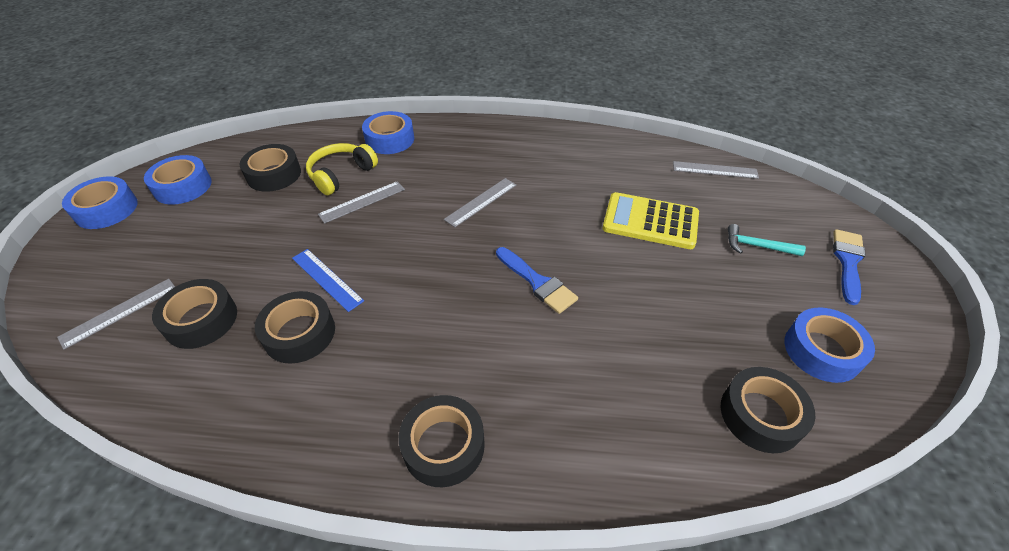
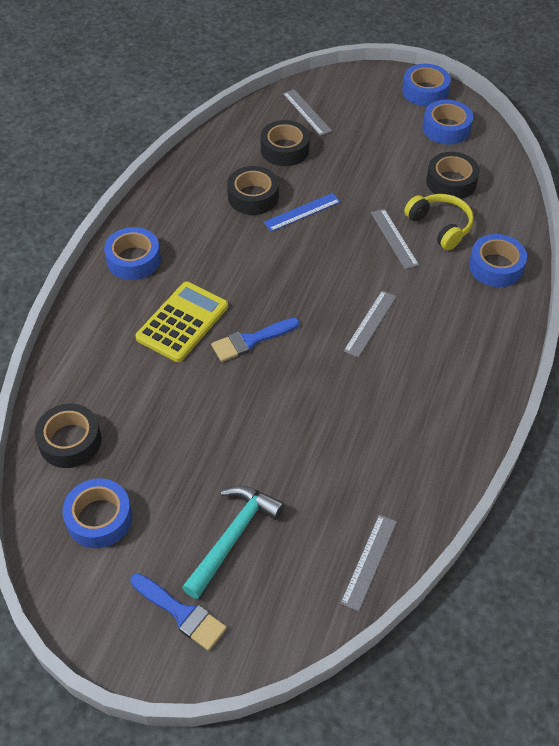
camera: 105 degrees right, 5 degrees up
black tape [399,395,485,487] -> blue tape [104,227,161,280]
grey ruler [444,178,516,227] -> grey ruler turned 60 degrees clockwise [344,291,396,358]
yellow calculator [602,192,699,249] -> yellow calculator moved to [135,281,228,362]
turquoise hammer [728,224,806,256] -> turquoise hammer [182,485,285,599], size x1.64

